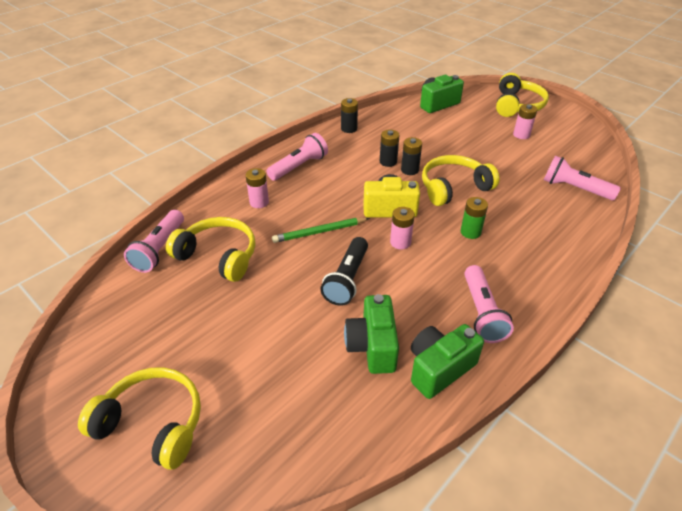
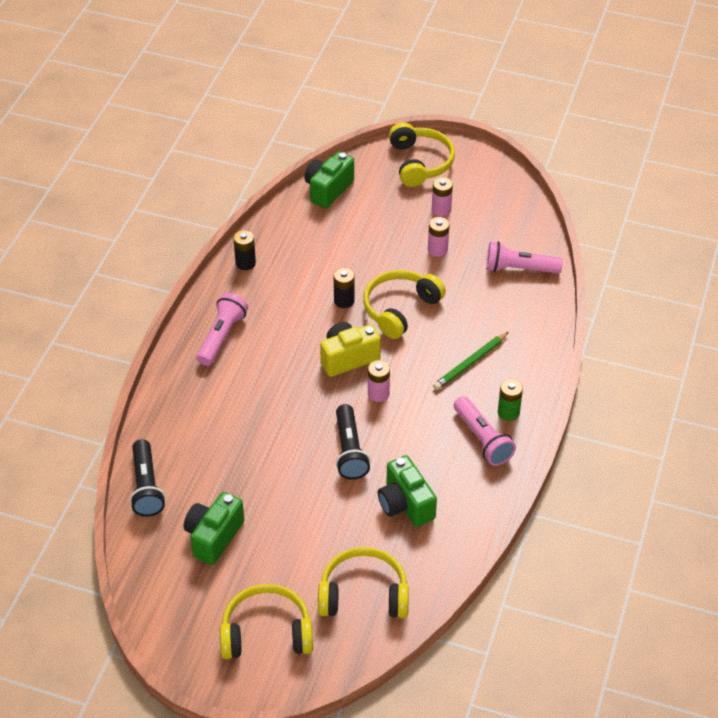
camera: 25 degrees left, 5 degrees up
pink flashlight [124,210,184,273] -> black flashlight [130,439,165,517]
yellow headphones [166,217,255,282] -> yellow headphones moved to [318,547,409,618]
pink battery [246,168,269,208] -> pink battery moved to [428,217,449,257]
green pencil [272,218,370,243] -> green pencil moved to [433,332,509,390]
black battery [380,130,399,167] -> none
green camera [411,324,484,399] -> green camera moved to [184,492,244,565]
green battery [461,197,488,239] -> green battery moved to [498,379,523,421]

